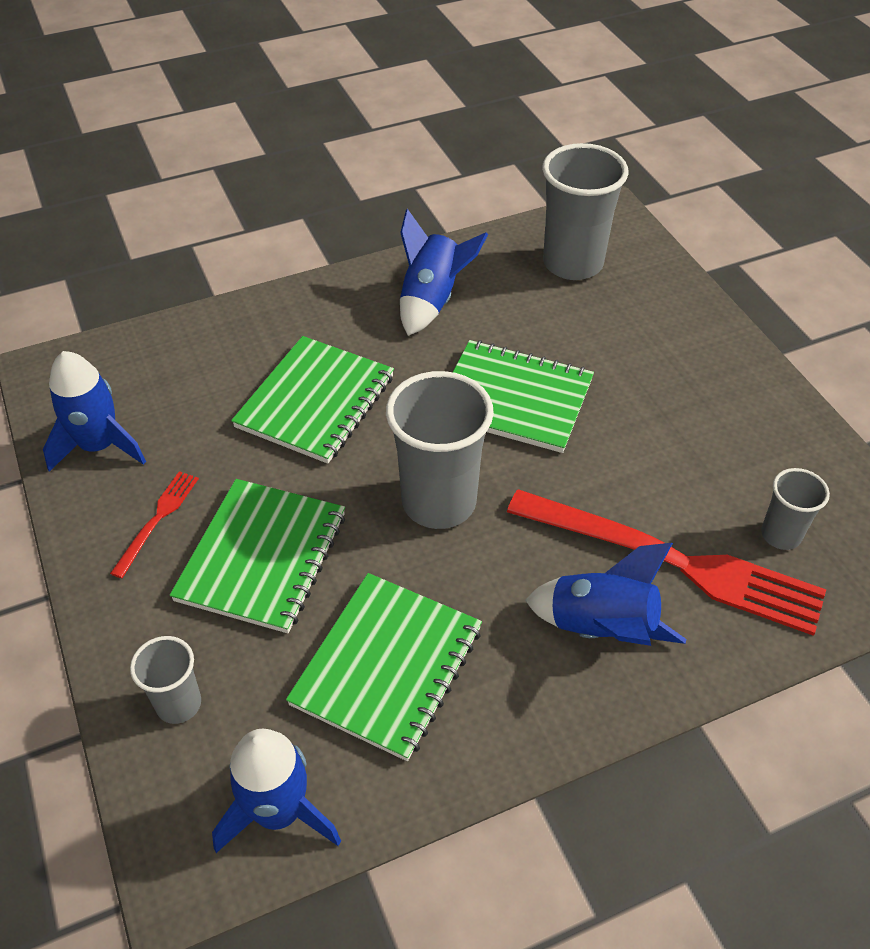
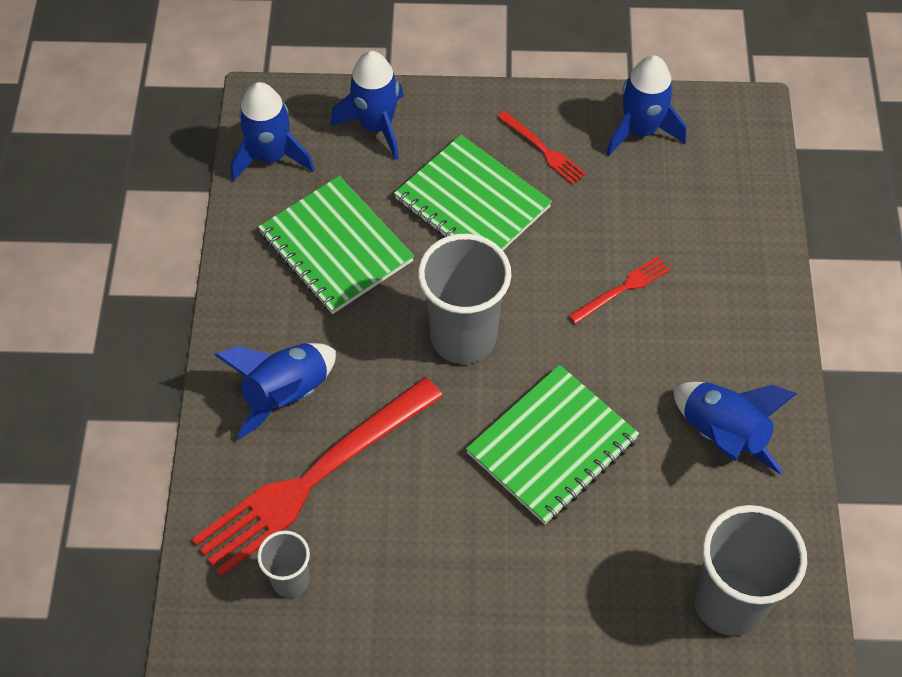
camera: 115 degrees right, 10 degrees up
grey cup [130,636,201,724] -> blue rocket [330,51,404,160]
green notebook [231,336,394,464] -> red fork [568,256,670,324]

